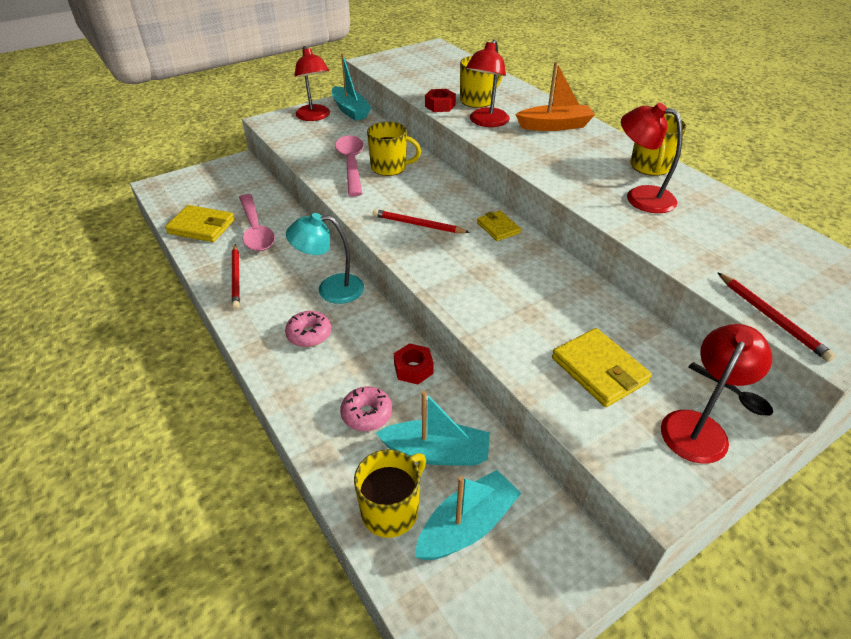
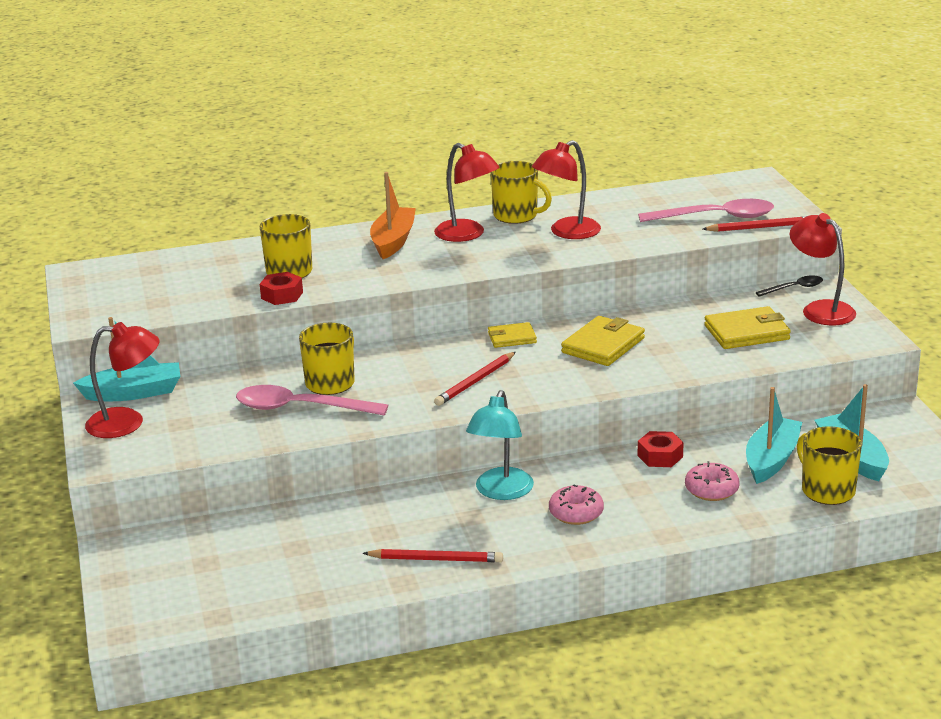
camera: 70 degrees left, 15 degrees down
yellow wallet [165,205,235,242] -> yellow wallet moved to [561,316,645,366]
pink spoon [239,194,275,251] -> pink spoon moved to [638,199,774,222]
red lamp [466,40,510,127] -> red lamp moved to [434,143,500,242]

